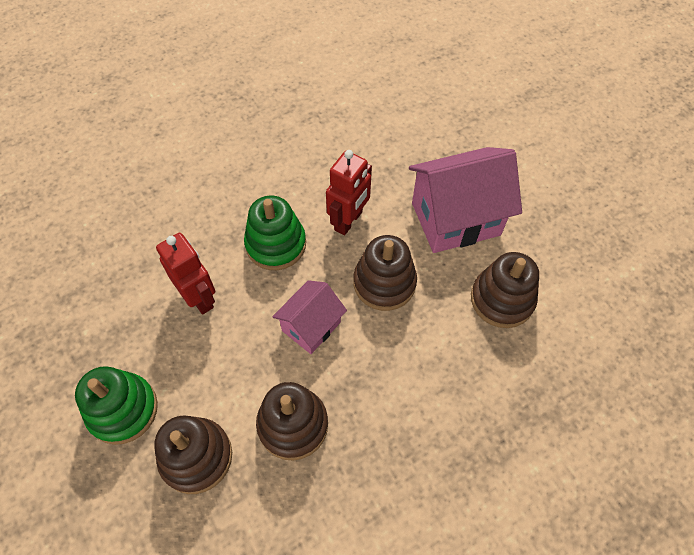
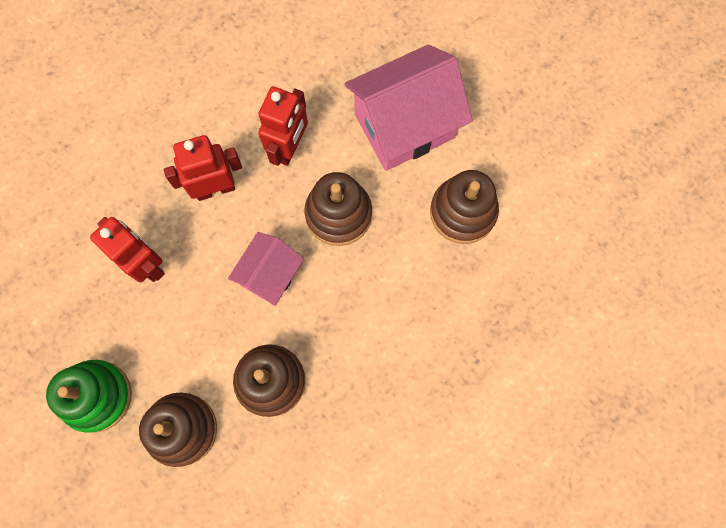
camera: 10 degrees left, 15 degrees up
green stacking toy [244,195,306,270] -> red robot [164,135,242,201]

